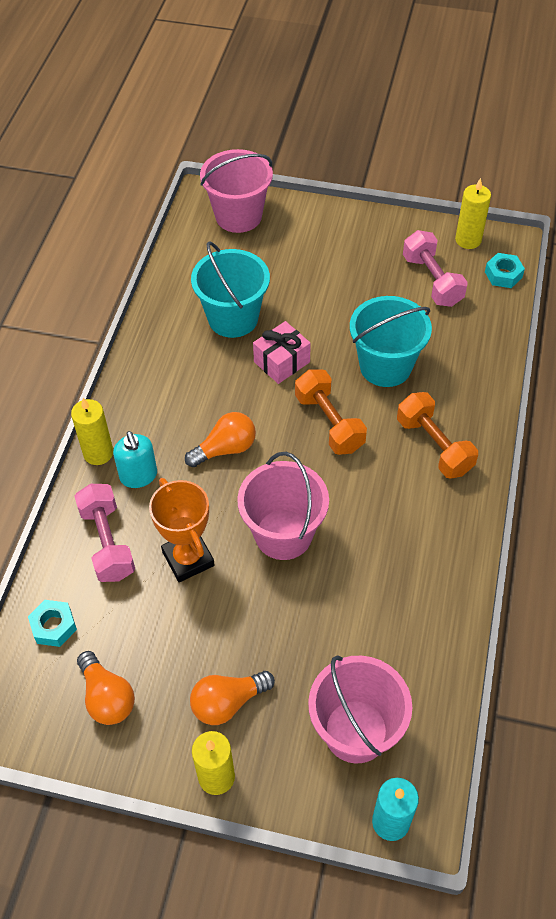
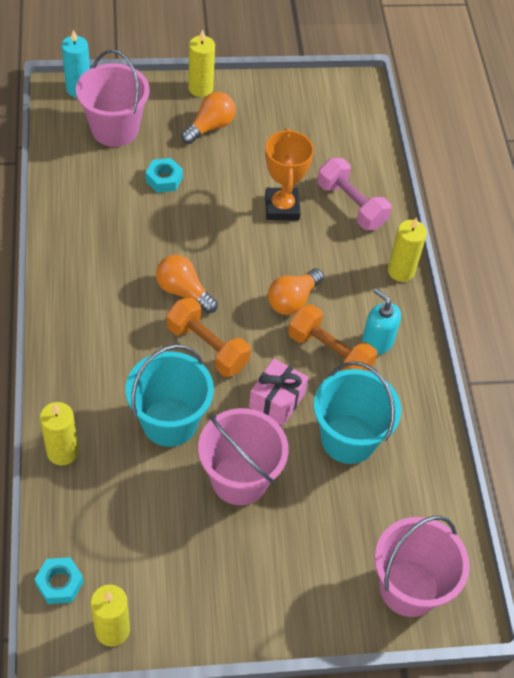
camera: 155 degrees right, 0 degrees up
turquoise nut [28,600,77,647] -> turquoise nut moved to [145,158,183,193]
orange light bulb [77,651,135,725] -> orange light bulb moved to [156,255,218,313]
turquoise soap dispenser [113,431,157,488] -> turquoise soap dispenser moved to [361,288,401,355]
orange trophy [149,478,215,582] -> orange trophy turned 45 degrees clockwise [265,128,314,221]
pink bucket [237,452,329,560] -> pink bucket moved to [198,408,289,505]
orange dumbbell [397,392,478,479] -> orange dumbbell moved to [288,304,377,371]
pink dumbbell [403,230,468,307] -> none
none -> yellow candle [40,402,79,465]

